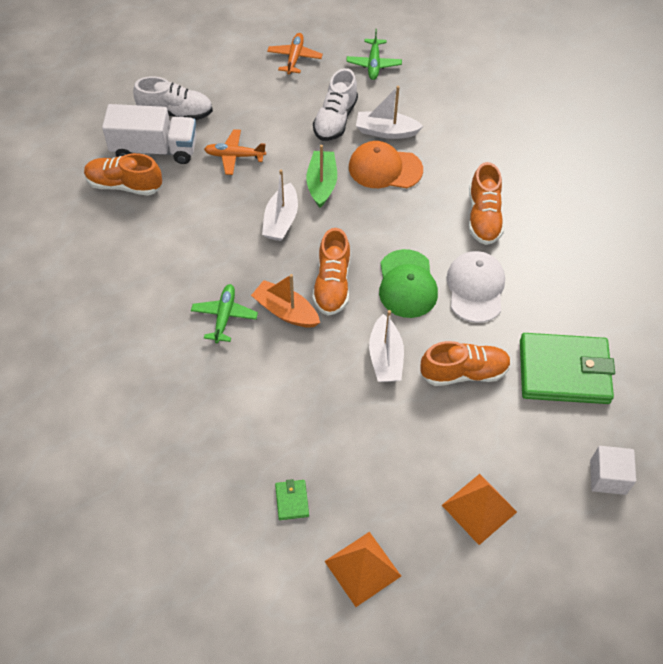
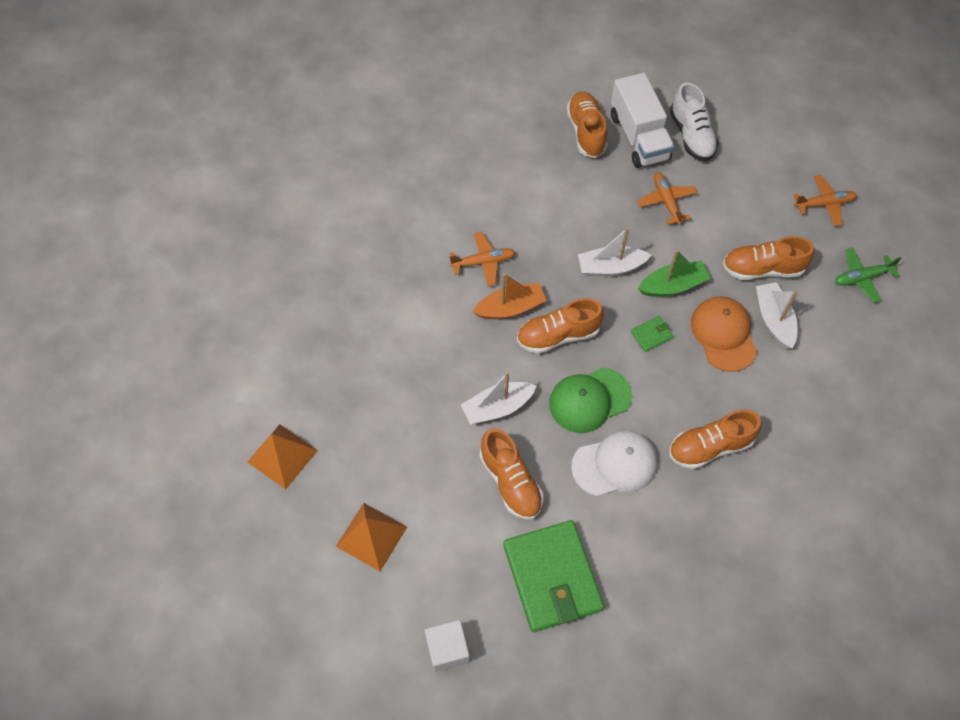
camera: 70 degrees right, 5 degrees up
green plane [191,284,258,343] -> orange plane [449,232,515,286]
orange boat [251,274,320,328] -> orange boat turned 60 degrees clockwise [472,273,547,319]
green wallet [275,479,309,520] -> green wallet moved to [631,316,674,352]
white shoe [313,68,358,141] -> orange shoe [723,236,814,280]

